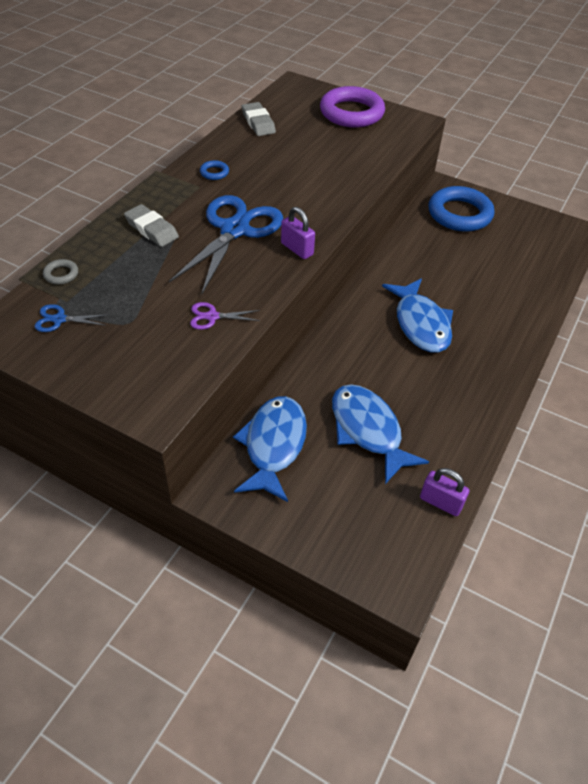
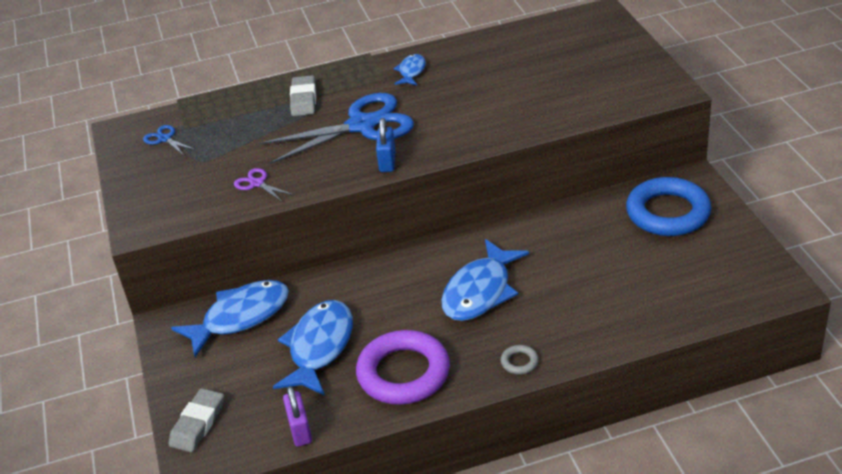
camera: 50 degrees right, 10 degrees down
grey ring [43,259,78,284] -> grey ring moved to [501,345,539,375]
blue ring [200,160,229,180] -> blue fish [394,54,426,85]
grey eraser [242,102,276,136] -> grey eraser moved to [169,388,224,452]
purple padlock [281,207,315,259] -> blue padlock [376,118,396,172]
purple ring [320,86,385,128] -> purple ring moved to [356,330,450,405]

